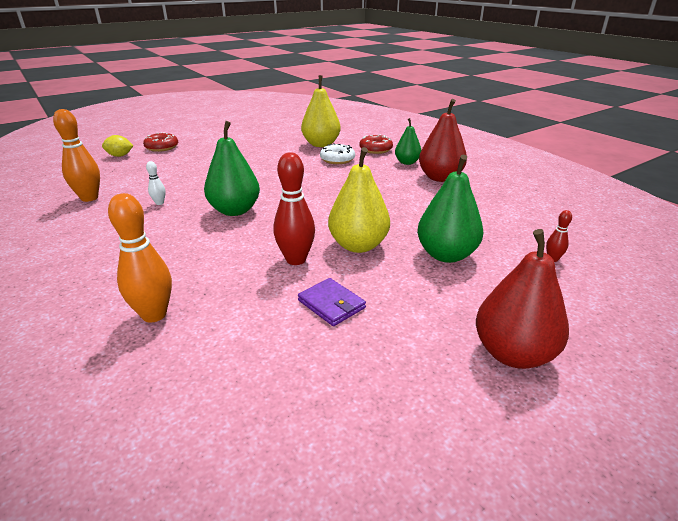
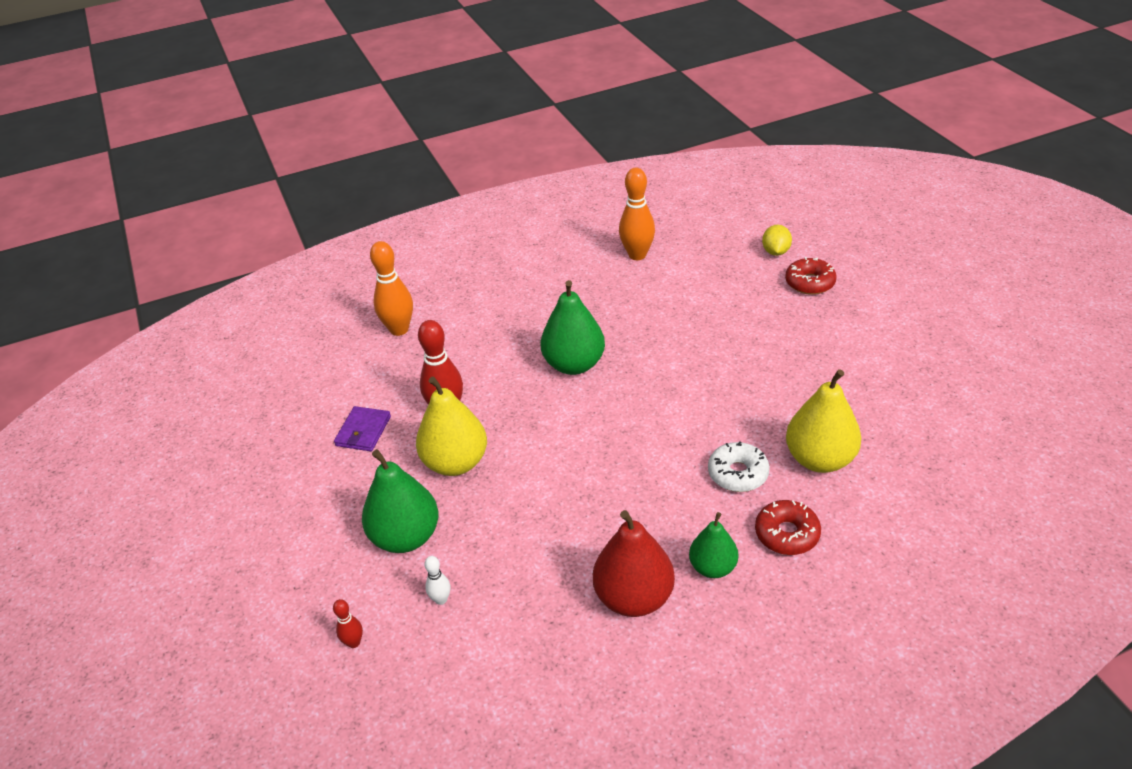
camera: 105 degrees right, 10 degrees up
white bowling pin [146,161,166,205] -> white bowling pin moved to [424,556,451,605]
purple wallet [298,278,366,326] -> purple wallet turned 45 degrees counterclockwise [334,406,391,451]
red pear [476,229,569,369] -> none

